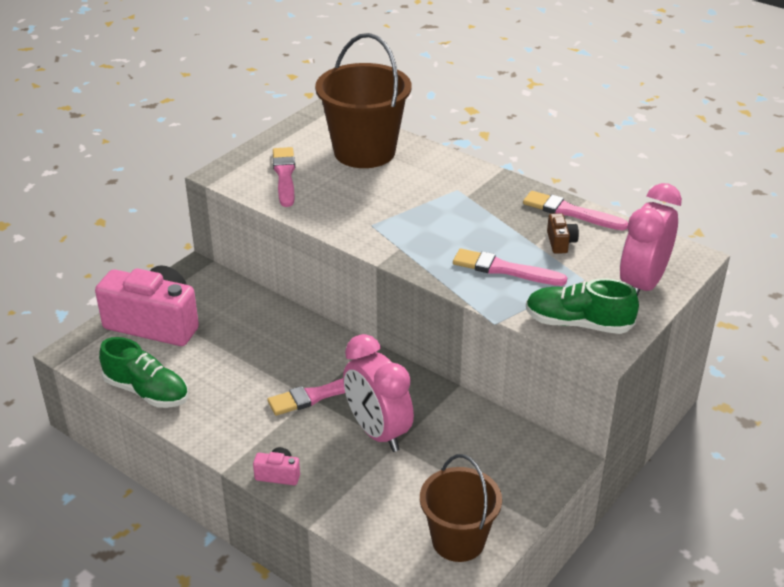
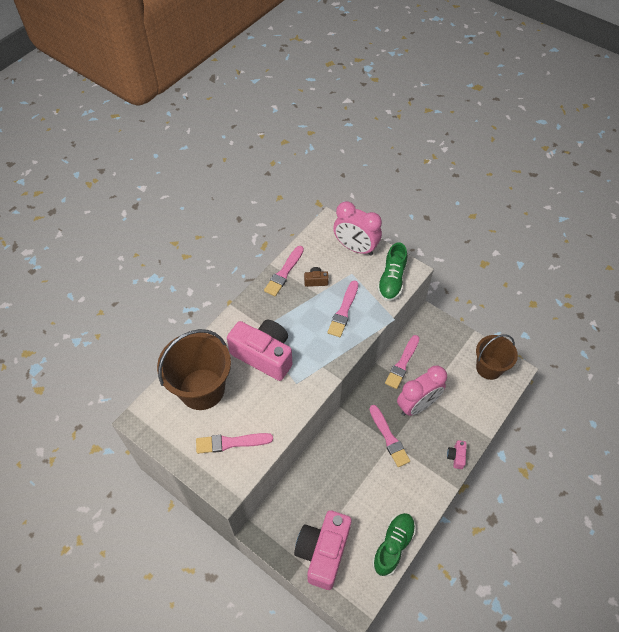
camera: 90 degrees left, 20 degrees up
none -> pink camera [227,320,292,381]
none -> pink brush [385,335,419,389]

